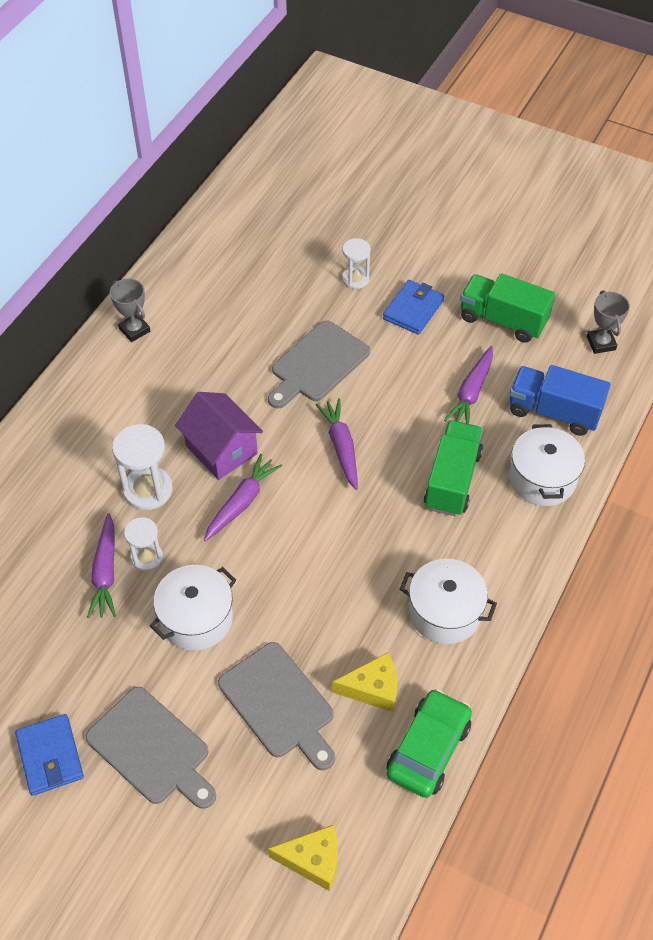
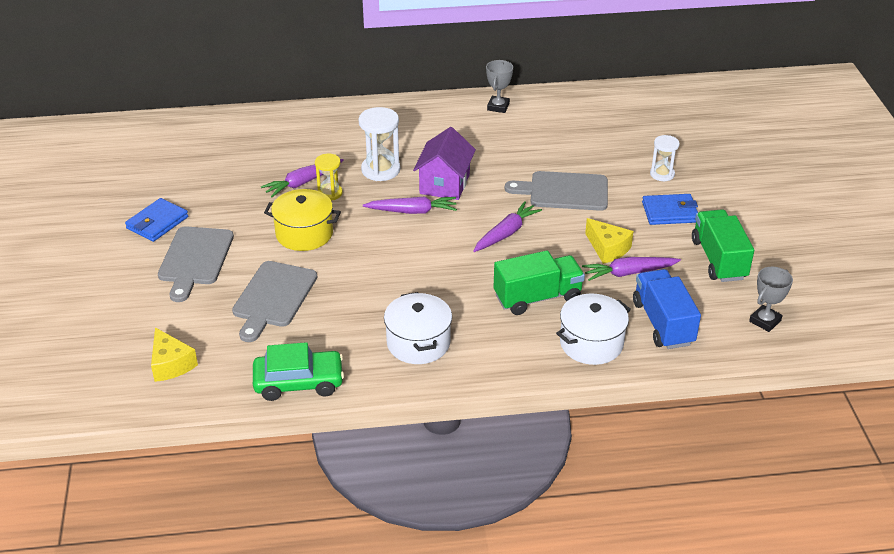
camera: 55 degrees right, 15 degrees down
white hourglass [124,517,163,571] -> yellow hourglass [315,154,343,201]
white pot [150,565,236,651] -> yellow pot [264,189,341,251]
yellow cheese [332,653,397,712] -> yellow cheese moved to [585,218,634,264]

